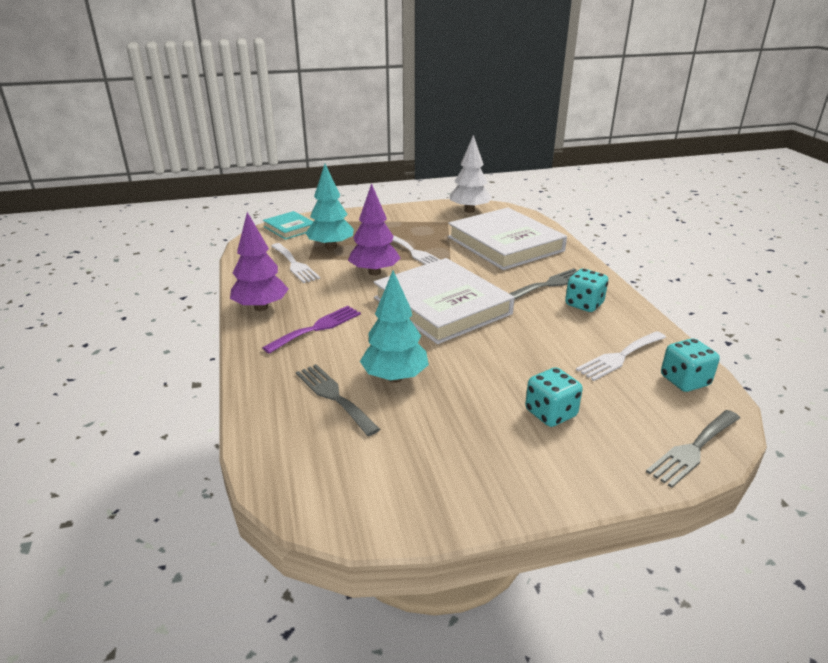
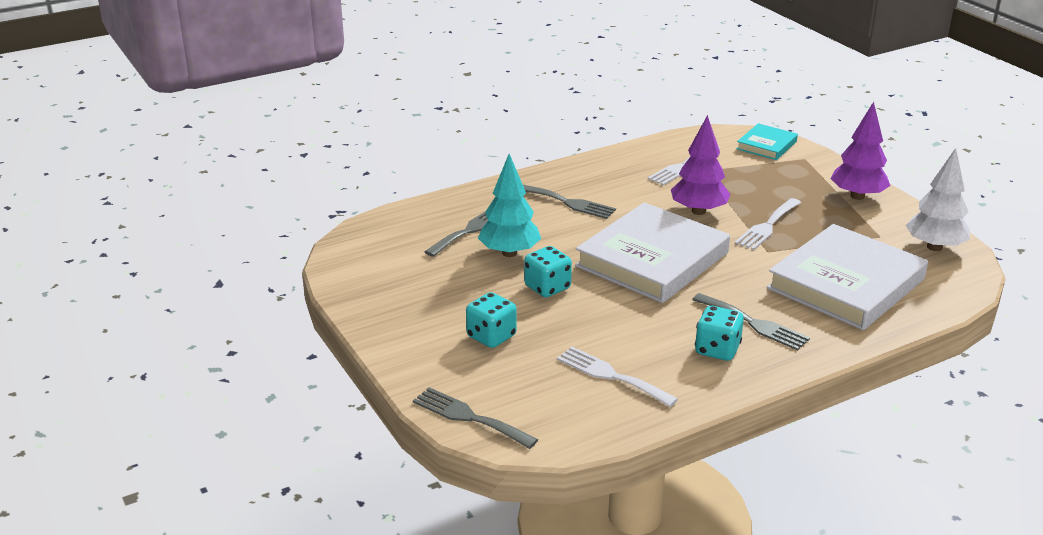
camera: 75 degrees right, 0 degrees up
purple tree [230,212,288,311] -> purple tree moved to [830,102,891,200]
purple fork [262,306,361,354] -> grey fork [523,185,616,219]
turquoise tree [306,164,354,250] -> none
turquoise dice [661,338,720,392] -> turquoise dice moved to [524,246,572,297]

